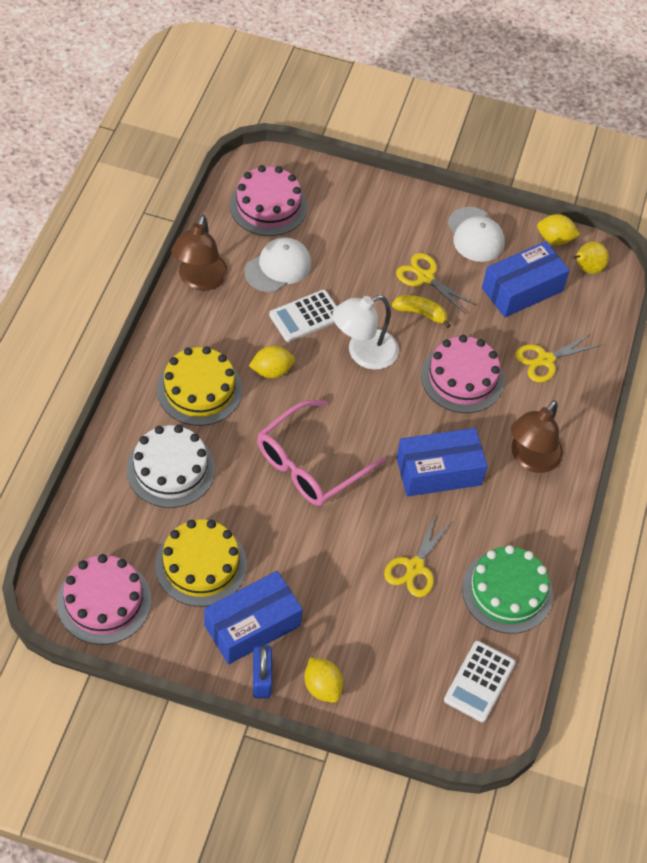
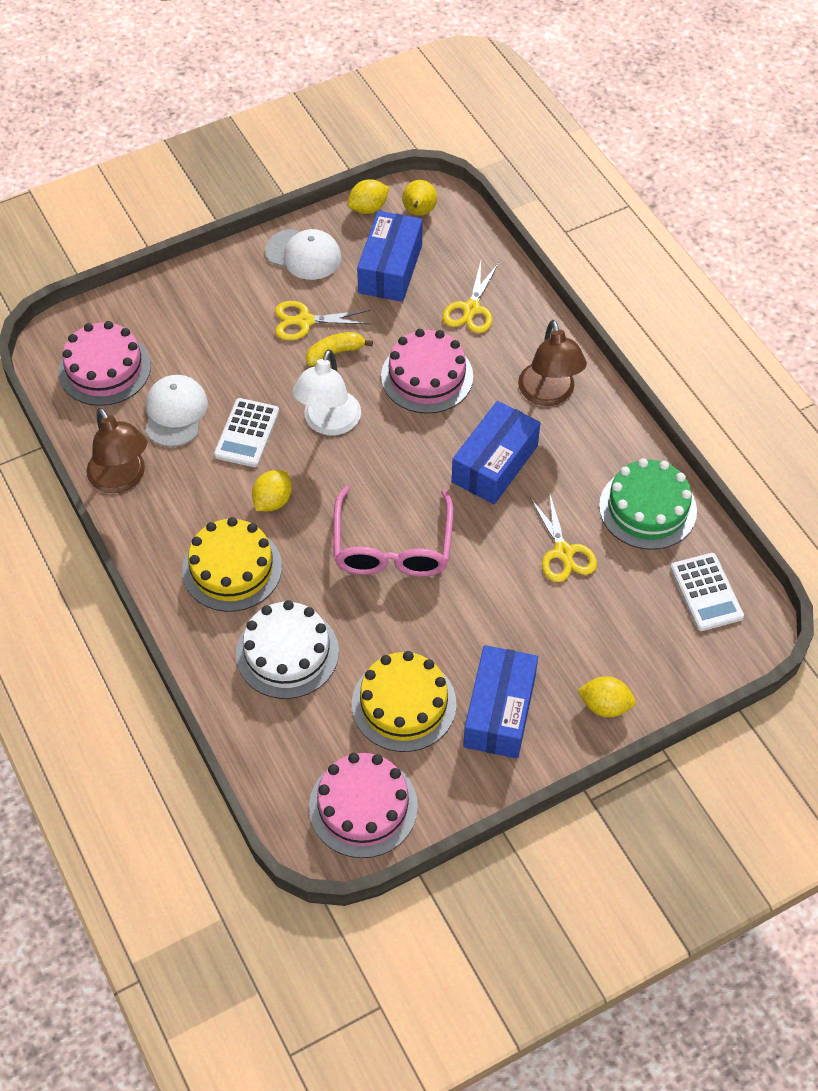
camera: 40 degrees left, 0 degrees up
blue padlock [253,646,272,698] -> none

